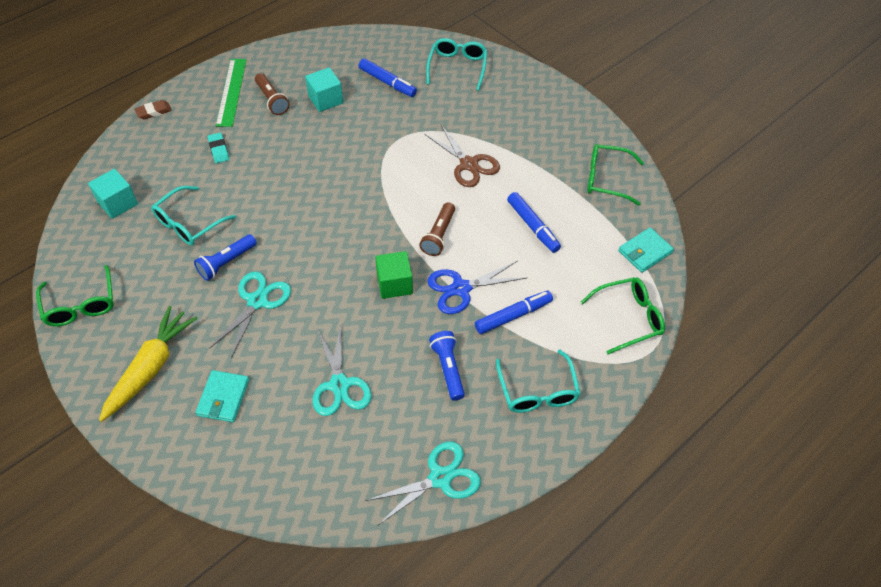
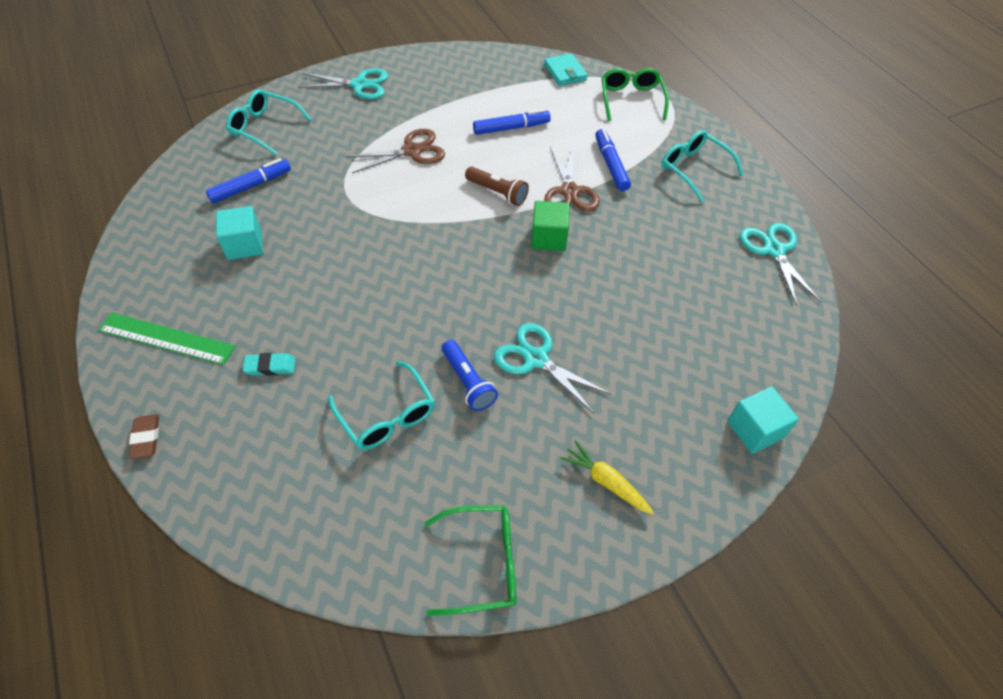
camera: 75 degrees left, 0 degrees up
turquoise cube [88,169,138,219] -> turquoise cube moved to [727,387,799,454]
yellow carrot [99,306,198,422] -> yellow carrot [560,440,654,515], size x0.60
turquoise wallet [195,370,249,422] -> none
brown flashlight [255,73,290,115] -> none
turquoise scissors [312,323,372,416] -> turquoise scissors moved to [298,68,388,100]
blue scissors [427,261,526,314] -> brown scissors [544,146,600,212]
blue flashlight [429,331,465,401] -> none
turquoise glasses [496,350,581,413] -> turquoise glasses turned 135 degrees counterclockwise [661,130,744,202]
green glasses [587,144,644,205] -> none

